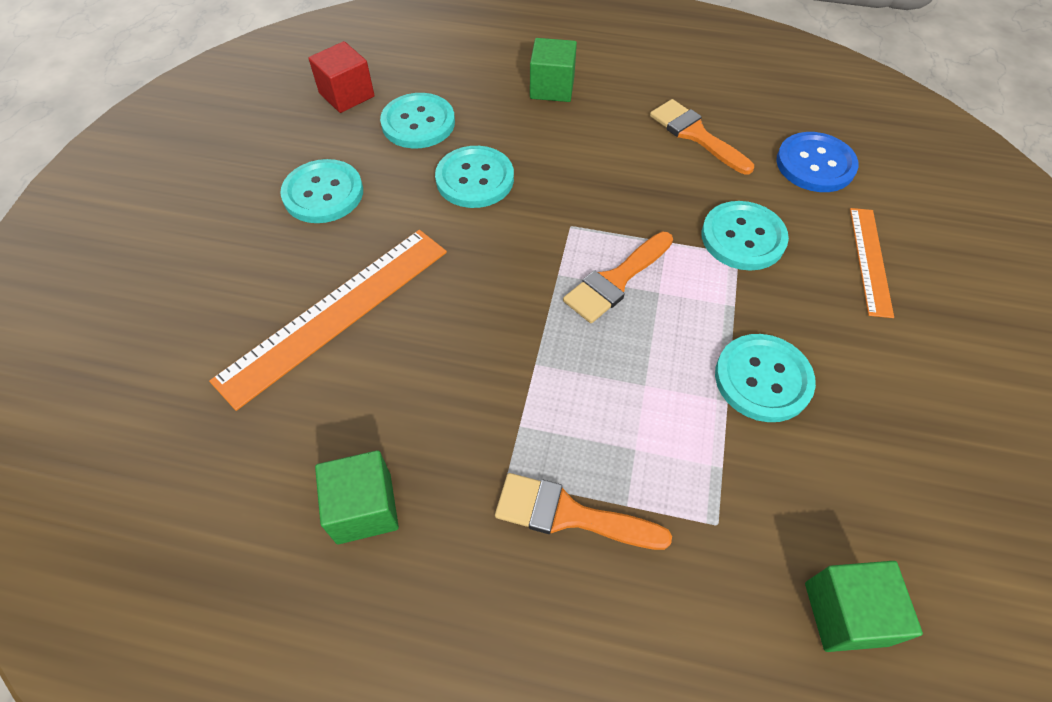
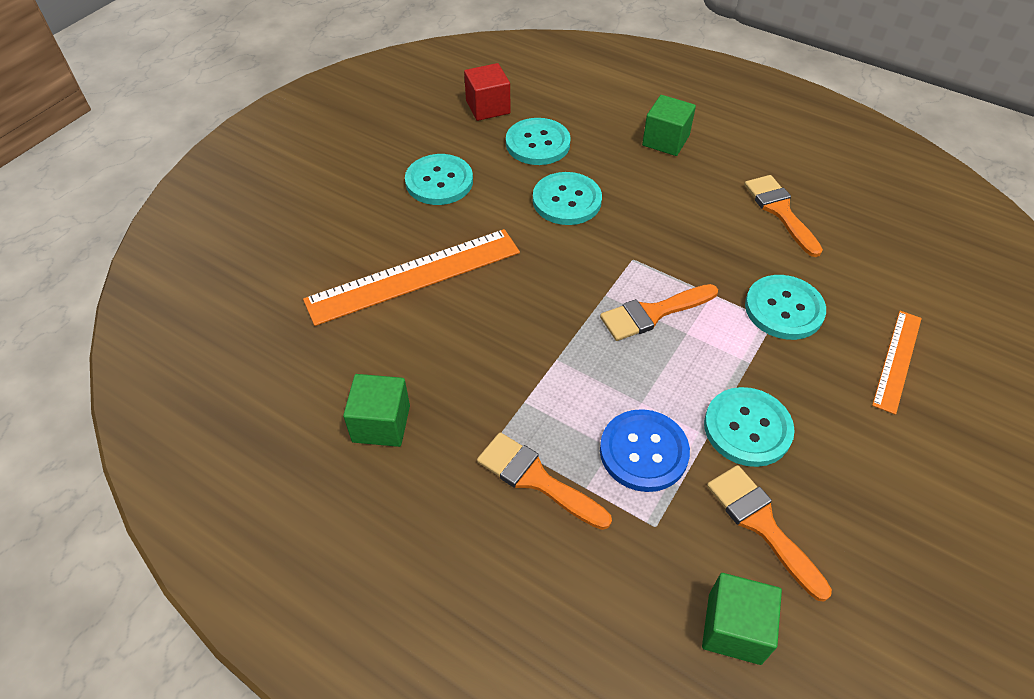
camera: 20 degrees right, 5 degrees down
blue button [776,132,859,192] -> blue button moved to [600,409,690,492]
none -> orange brush [707,465,832,602]

